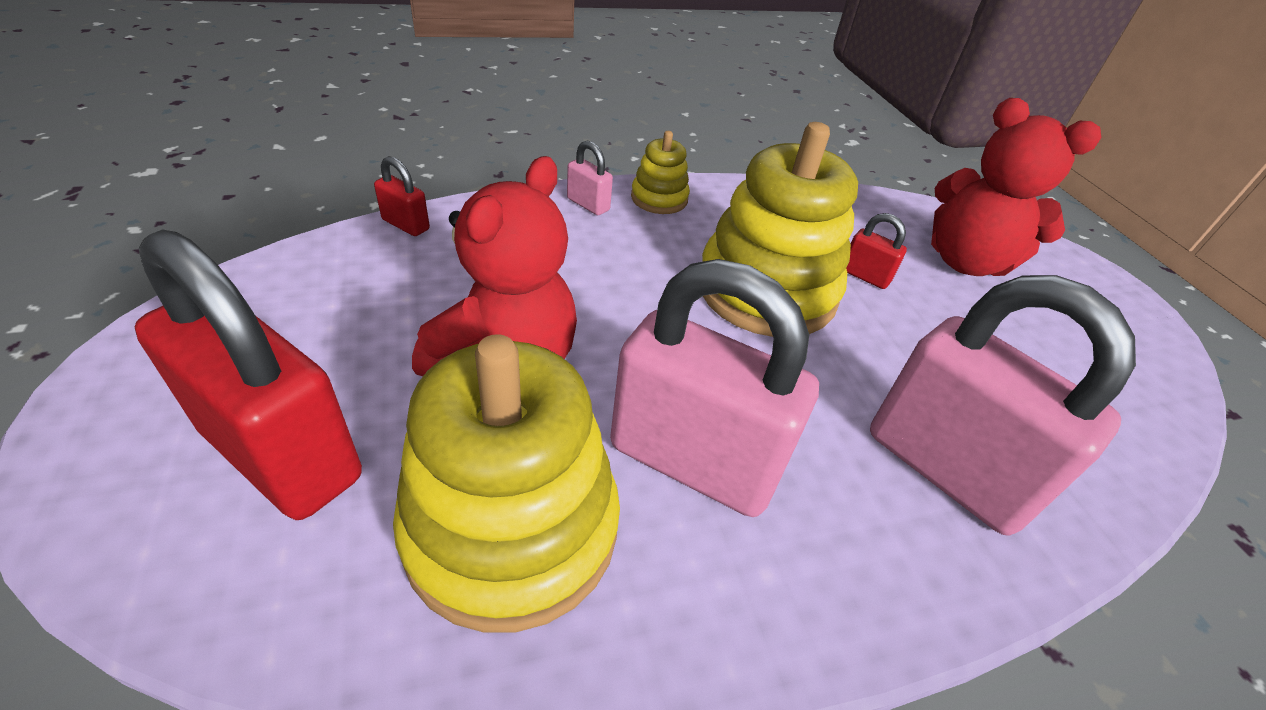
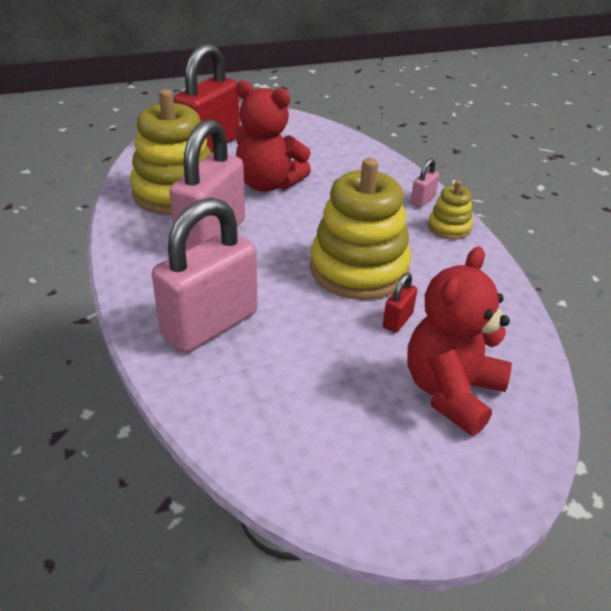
camera: 90 degrees right, 5 degrees down
red padlock [374,156,430,236] -> none

